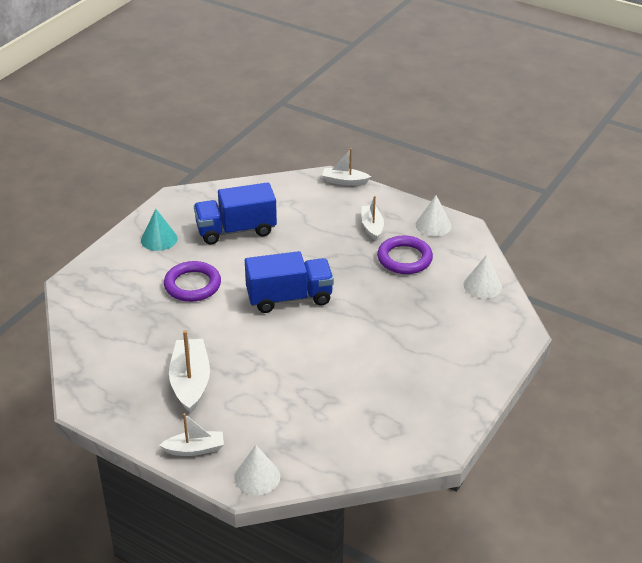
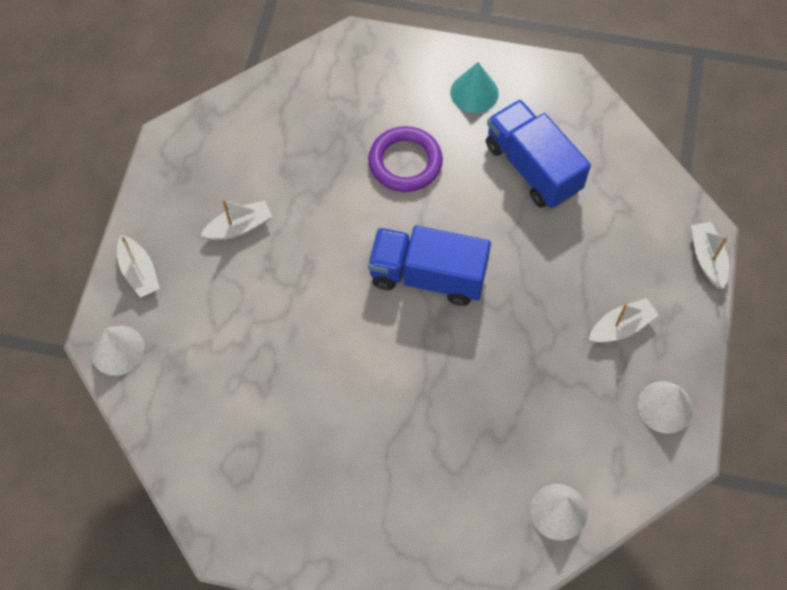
camera: 70 degrees right, 25 degrees up
white boat [169,330,210,414] -> white boat [200,199,272,240], size x0.62
blue truck [245,251,334,313] -> blue truck turned 135 degrees clockwise [368,226,491,306]
purple ring [377,236,433,274] -> none

